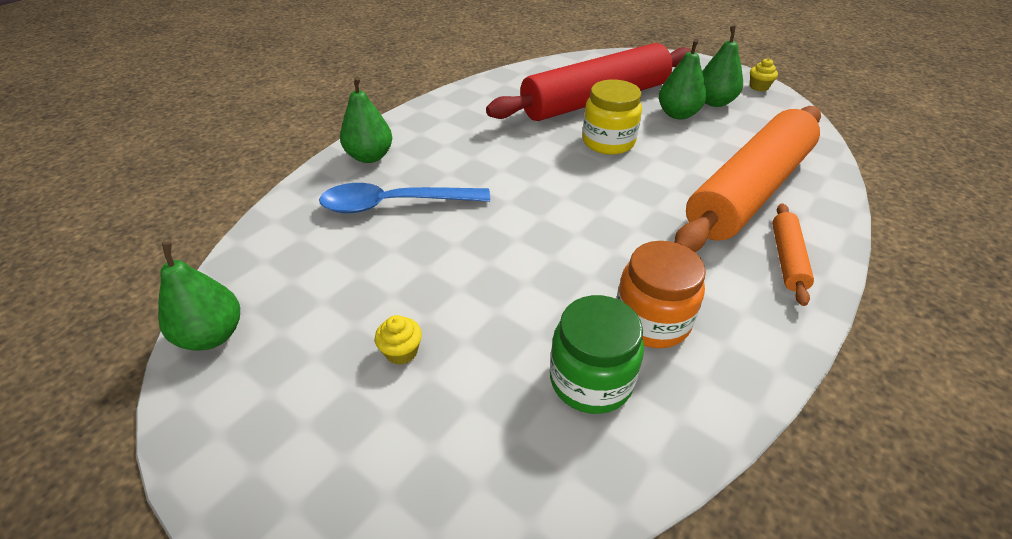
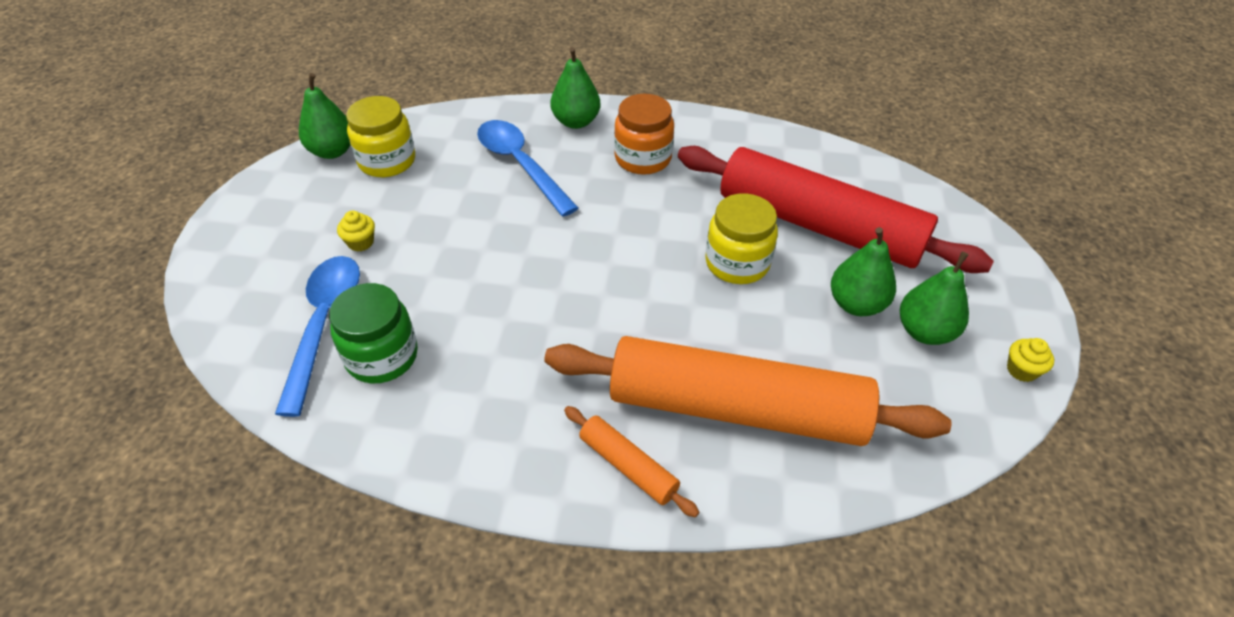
camera: 60 degrees right, 5 degrees up
orange jar [616,241,706,348] -> orange jar moved to [614,94,674,175]
orange rolling pin [772,203,814,306] -> orange rolling pin turned 60 degrees clockwise [564,406,699,518]
none -> blue spoon [275,256,360,417]
none -> yellow jar [346,96,415,177]

